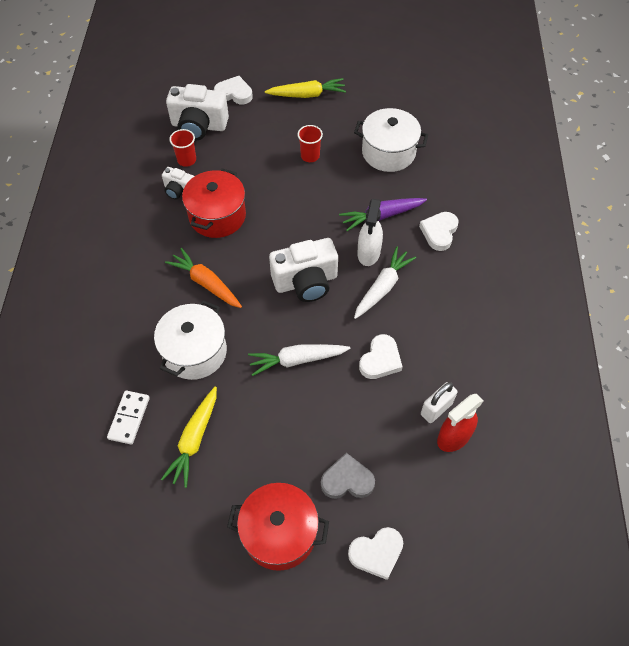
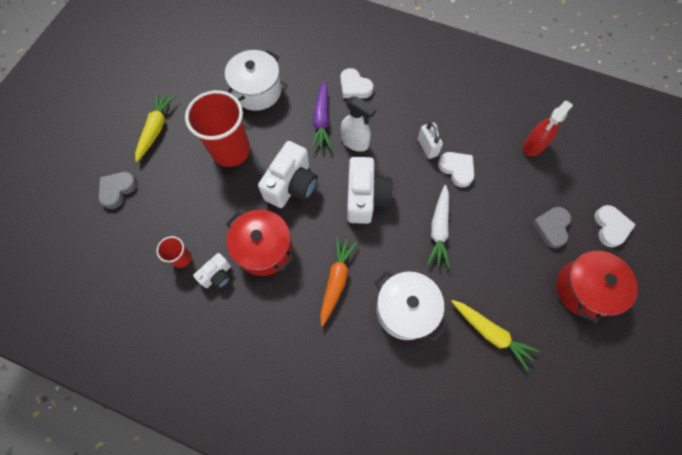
camera: 70 degrees left, 10 degrees up
white domino [107,390,150,445] -> none
orange carrot [165,248,242,308] -> orange carrot turned 135 degrees clockwise [320,236,358,326]
white camera [166,84,229,140] -> white camera moved to [258,141,318,208]
white heart [214,76,253,104] -> grey heart [98,172,138,209]
red cup [298,125,323,162] -> red cup [185,90,250,167], size x2.16
white carrot [354,247,416,319] -> none
white padlock [421,382,457,423] -> white padlock moved to [418,121,443,159]
red spray bottle [437,394,483,452] -> red spray bottle turned 60 degrees clockwise [523,101,573,156]

